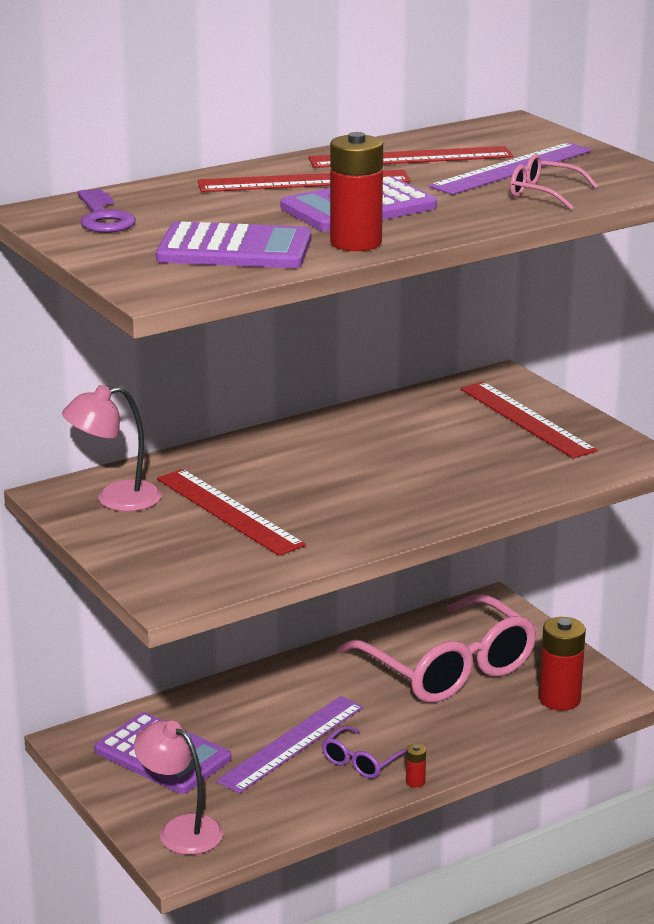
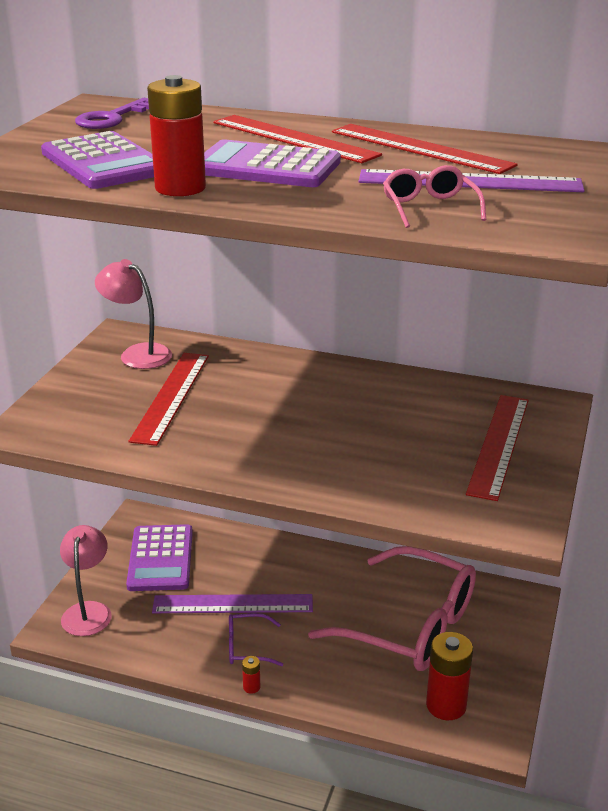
camera: 50 degrees right, 5 degrees up
pink glasses [337,594,537,703] -> pink glasses turned 75 degrees counterclockwise [308,546,476,671]

